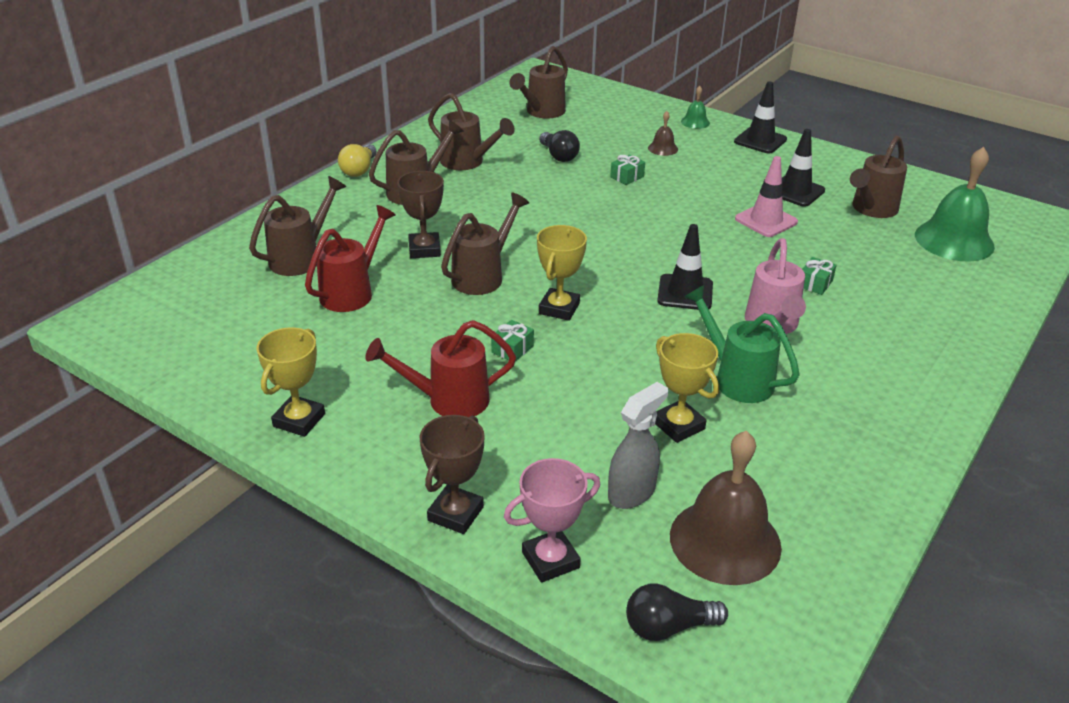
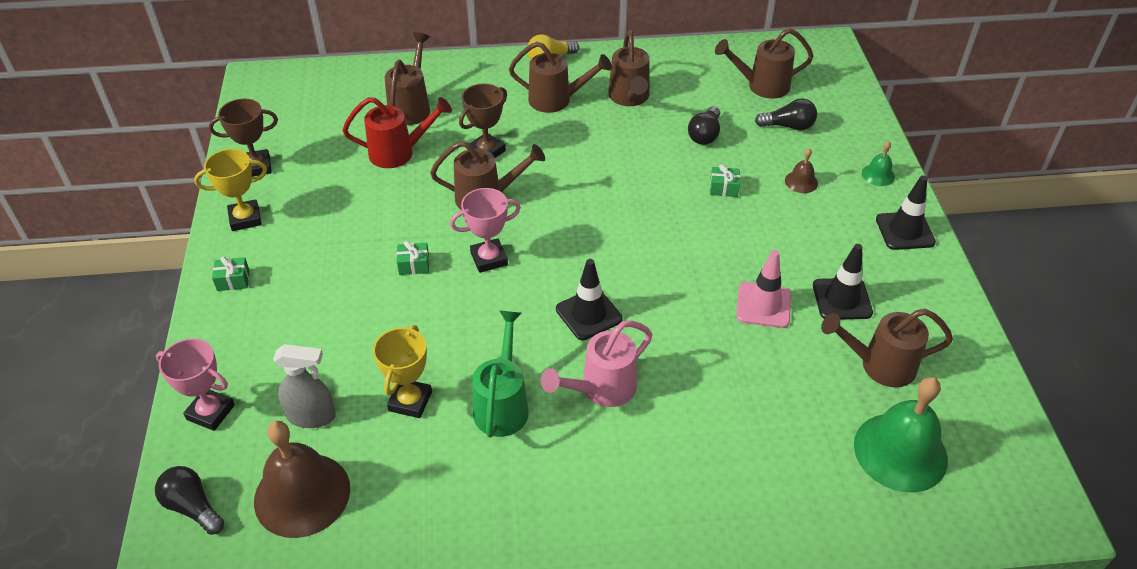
camera: 50 degrees right, 10 degrees up
brown watering can [249,176,346,276] -> brown watering can turned 75 degrees counterclockwise [385,32,430,125]
red watering can [365,320,516,417] -> none
brown trophy [420,415,485,534] -> brown trophy moved to [209,99,278,177]
yellow trophy [537,225,587,321] -> pink trophy [450,188,521,273]
green gift [802,257,837,295] -> green gift moved to [212,256,250,291]
none -> black light bulb [755,98,817,130]

